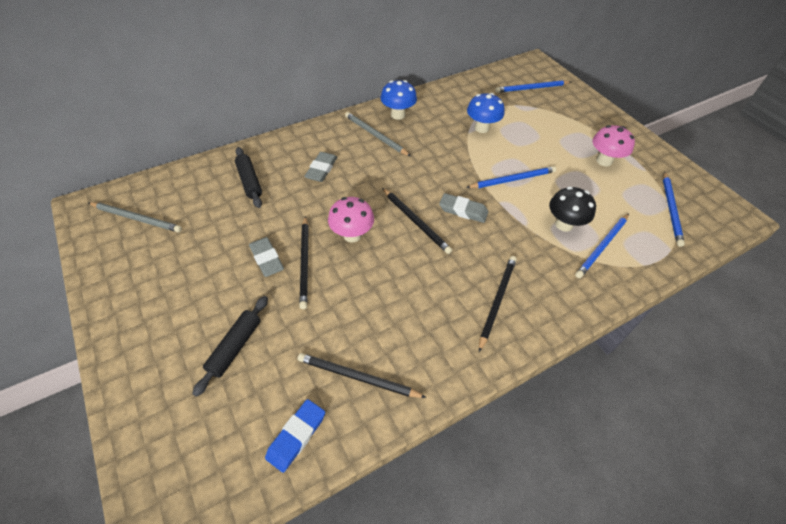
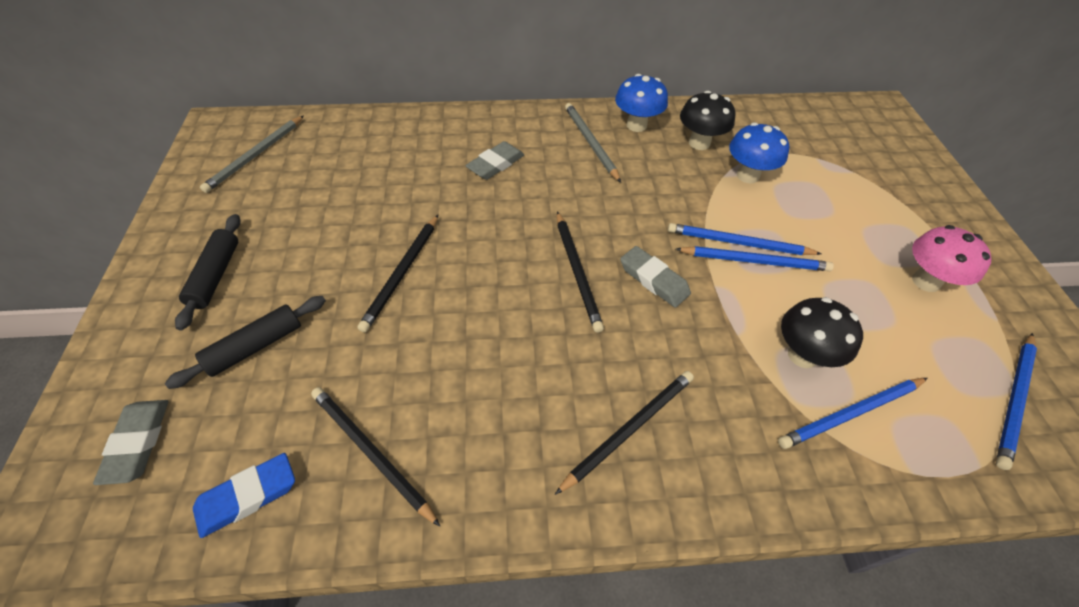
camera: 25 degrees right, 0 degrees up
grey pencil [89,202,182,232] -> grey pencil turned 75 degrees clockwise [200,116,304,193]
black rolling pin [235,147,262,208] -> black rolling pin moved to [175,214,241,331]
grey eraser [249,237,284,277] -> grey eraser moved to [93,400,169,485]
pink mushroom [328,197,374,242] -> none
blue pencil [495,80,571,93] -> blue pencil moved to [668,223,822,255]
none -> black mushroom [680,91,735,150]

